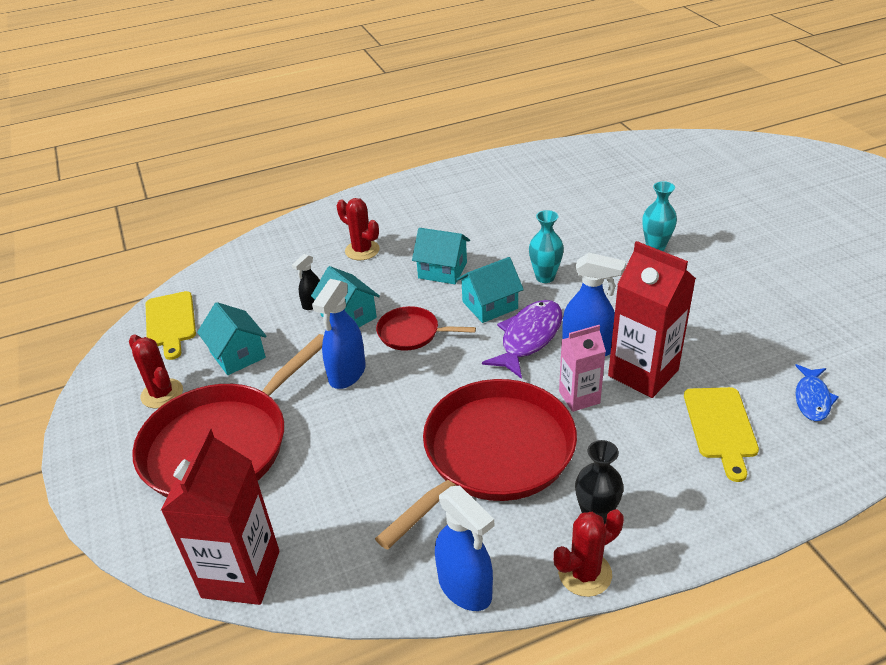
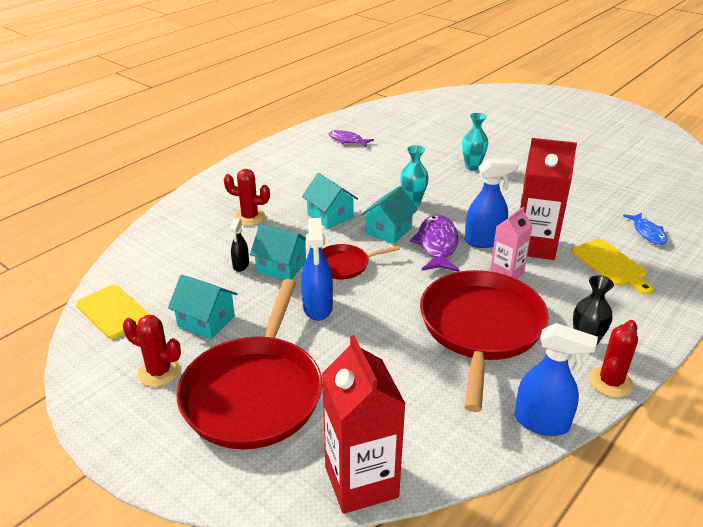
camera: 30 degrees left, 5 degrees down
turquoise house [412,228,470,284] -> turquoise house turned 60 degrees clockwise [302,173,358,229]
none -> purple fish [329,130,374,147]

